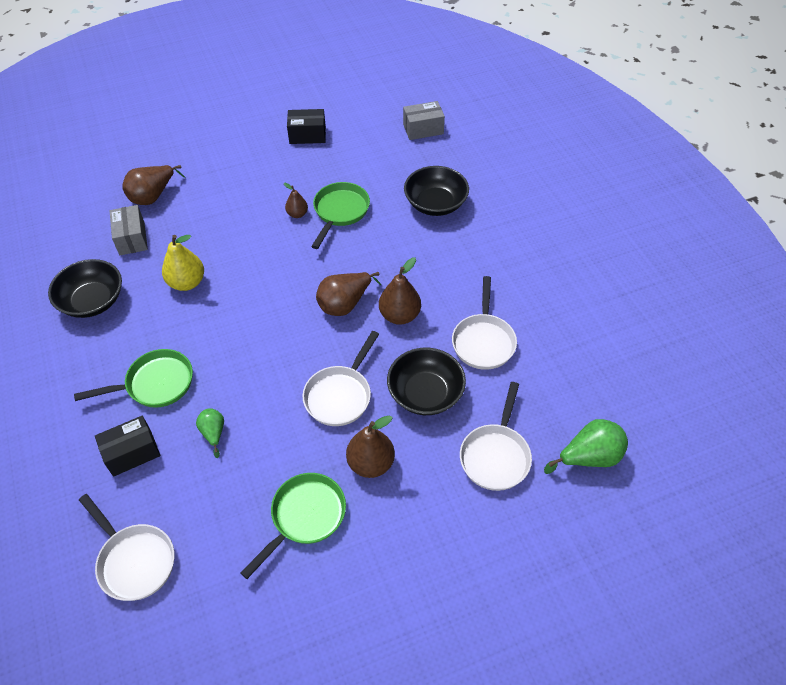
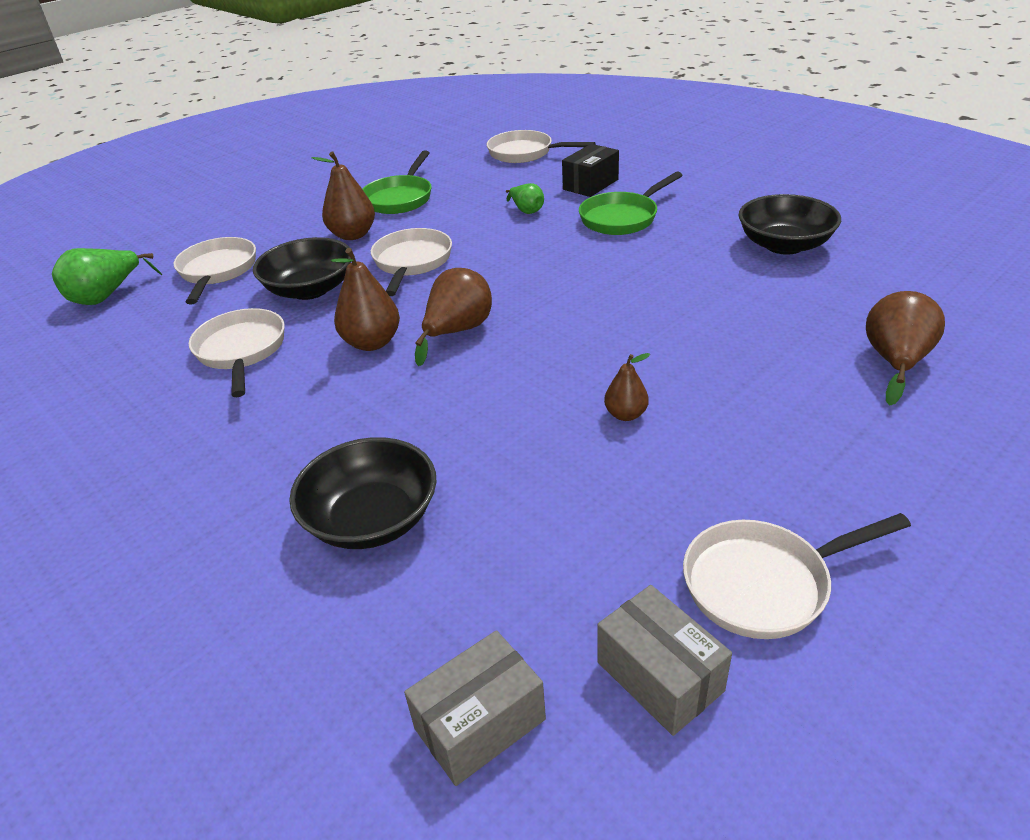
camera: 160 degrees right, 15 degrees down
grey box [110,205,148,255] -> grey box moved to [597,585,732,736]
yellow pear [162,235,204,291] -> none
black box [287,109,326,144] -> white pan [683,513,911,639]
green pan [311,182,370,249] -> none

